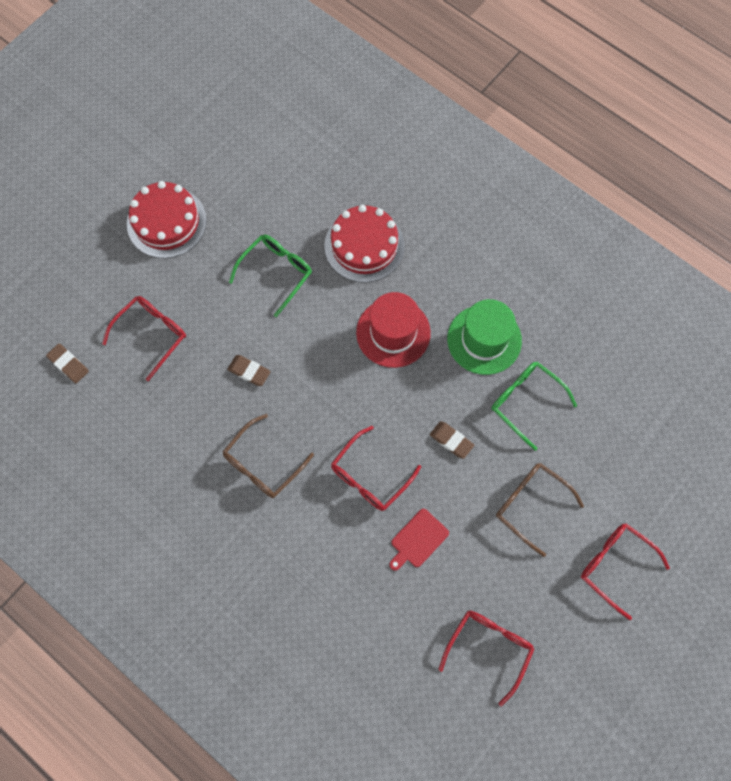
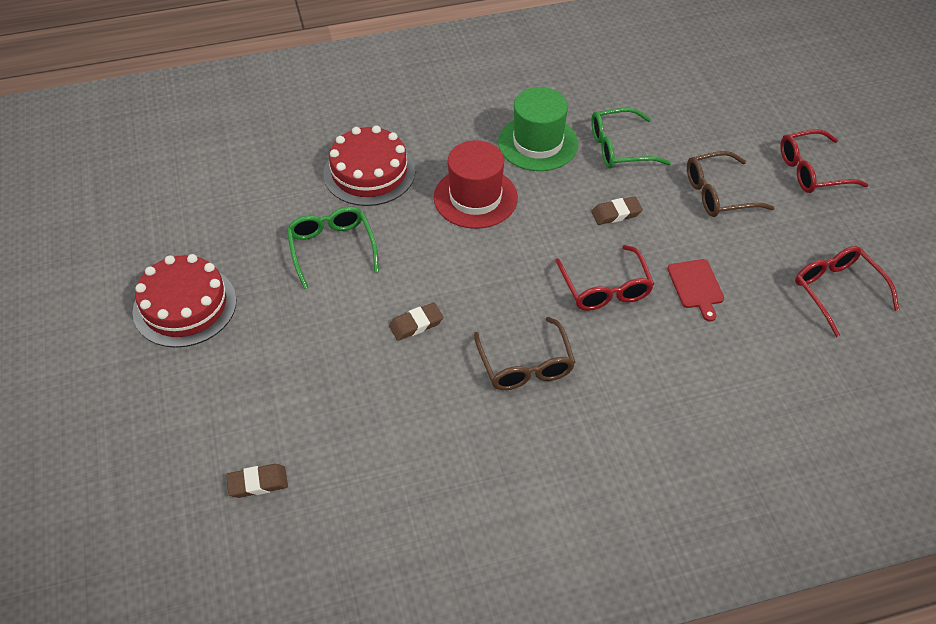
camera: 55 degrees left, 20 degrees down
red glasses [102,296,186,381] -> none

